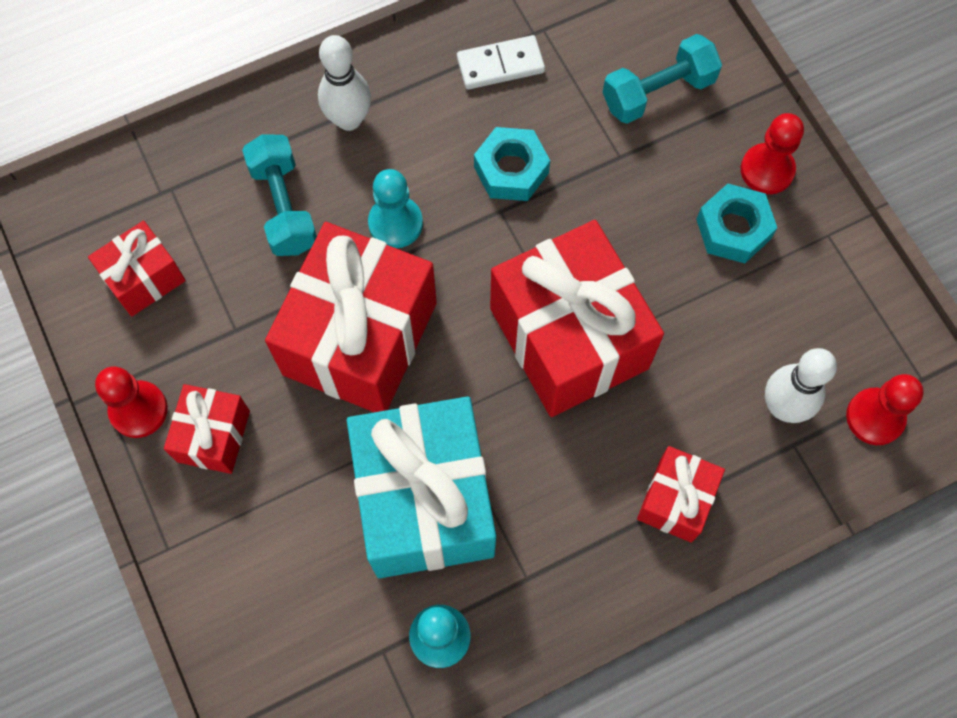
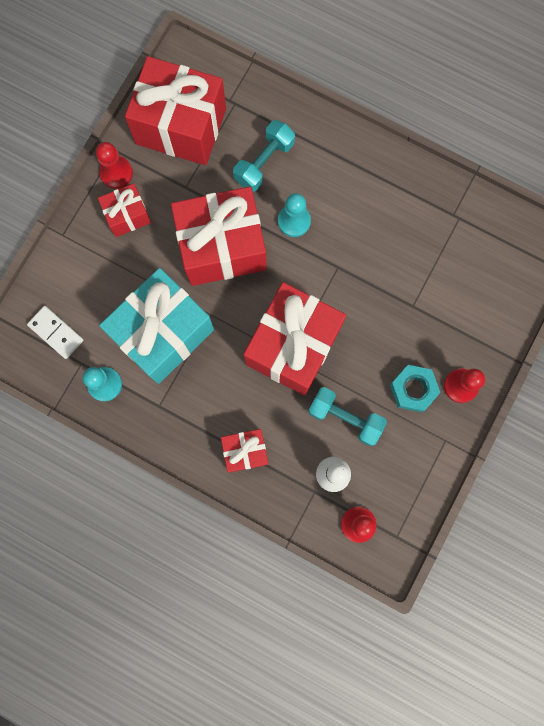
camera: 55 degrees right, 10 degrees up
red gift [88,221,186,316] -> red gift [125,56,226,165], size x2.00
white bowling pin [318,35,371,131] -> none
white domino [457,35,545,89] -> white domino moved to [27,306,84,359]
turquoise nut [474,127,550,201] -> none
turquoise dumbbell [603,34,722,124] -> turquoise dumbbell moved to [308,387,387,446]

